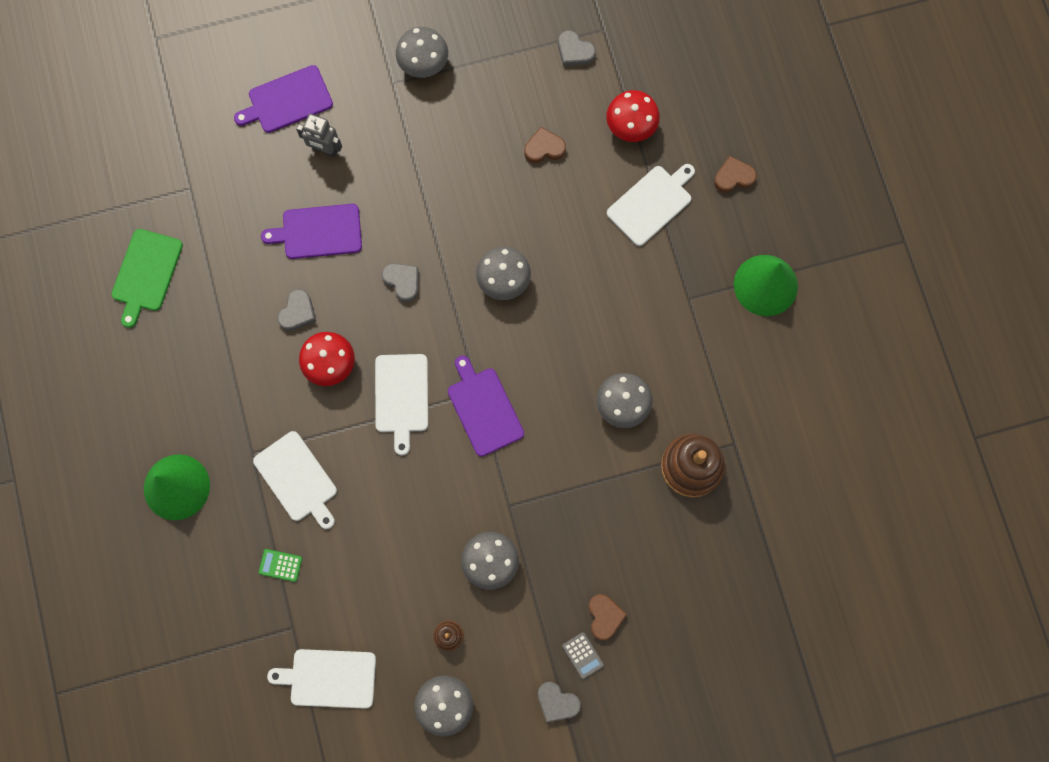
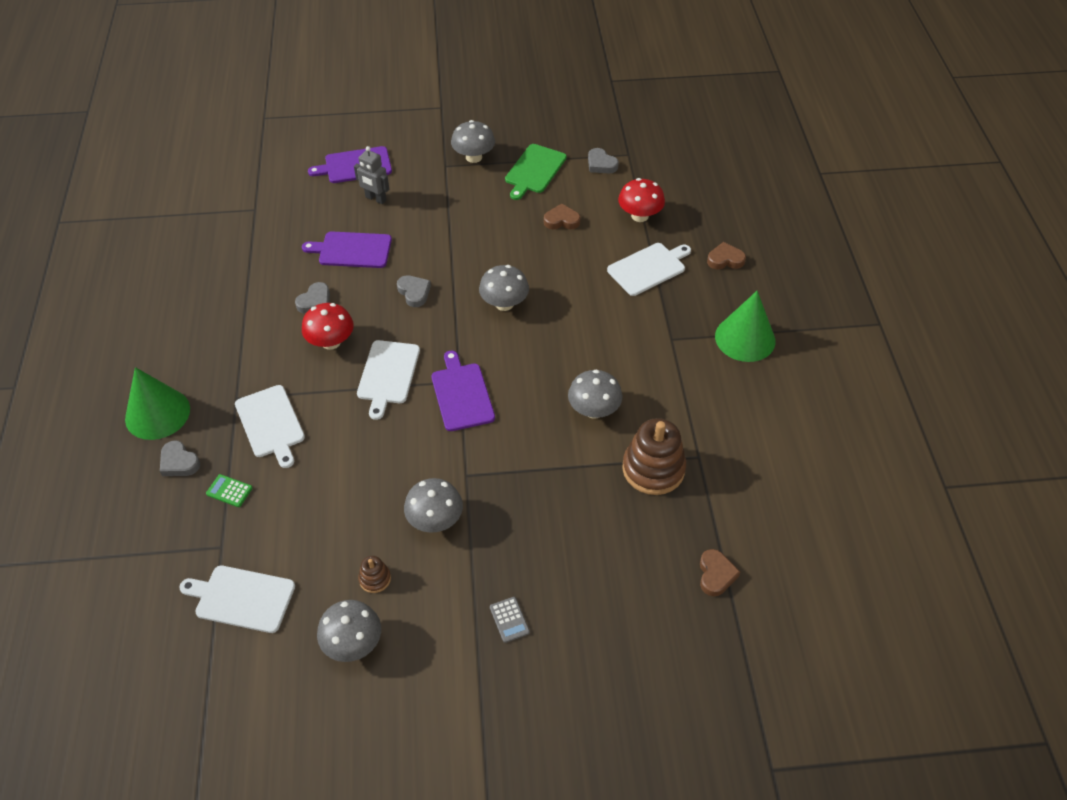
camera: 10 degrees right, 25 degrees down
green cutting board [111,229,183,328] -> green cutting board moved to [505,144,567,200]
grey heart [538,682,581,723] -> grey heart moved to [160,440,200,476]
brown heart [589,594,627,640] -> brown heart moved to [700,549,740,596]

